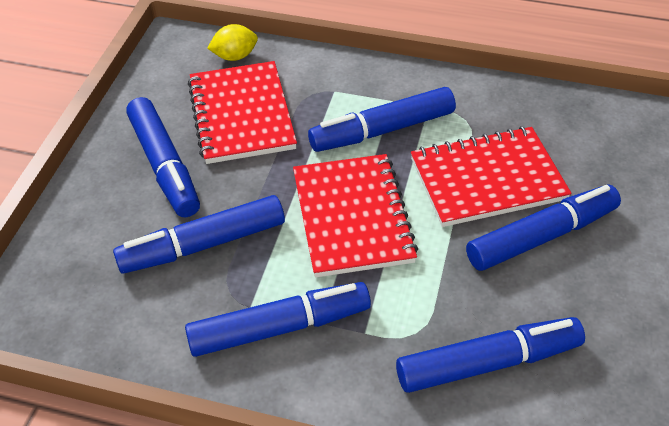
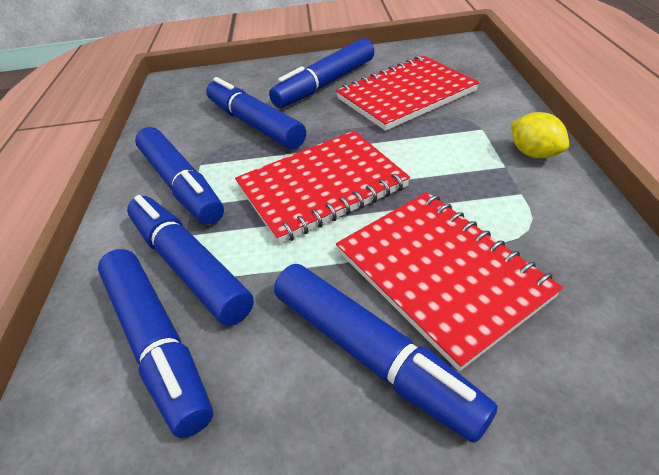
camera: 75 degrees right, 5 degrees down
yellow lemon [207,24,258,61] -> yellow lemon moved to [511,112,569,158]
blue marker [308,87,456,152] -> blue marker moved to [127,195,254,326]

